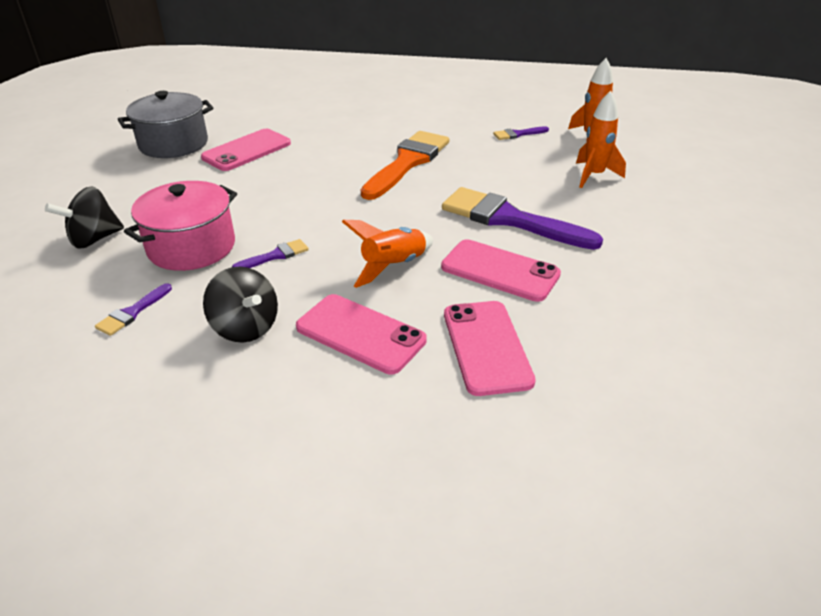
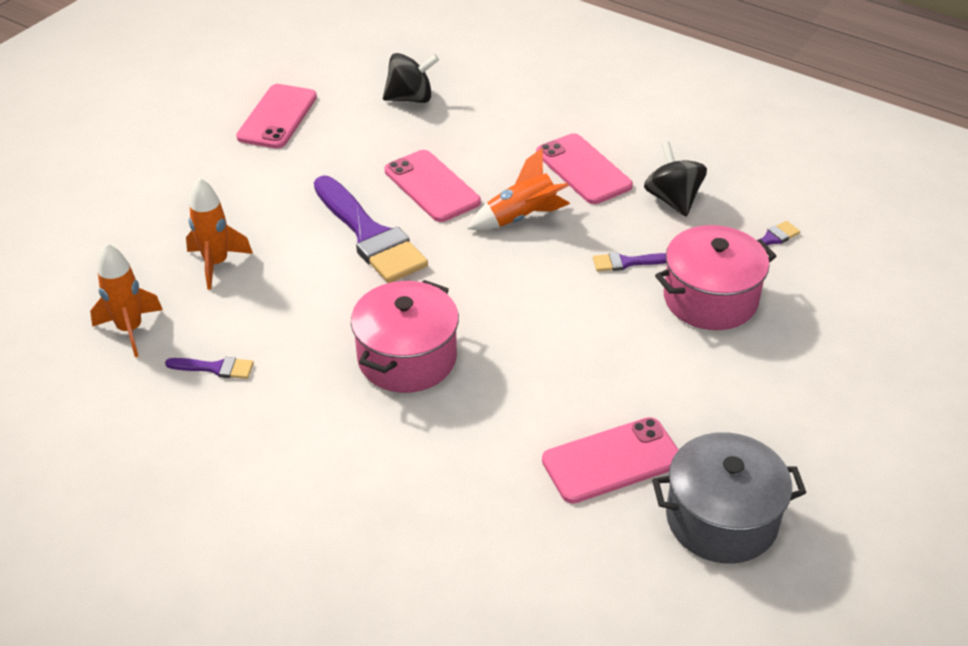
camera: 155 degrees left, 5 degrees up
black spinning top [45,186,124,249] -> black spinning top moved to [383,53,439,103]
orange brush [361,131,449,200] -> pink pot [351,280,459,393]
pink phone [444,301,536,396] -> pink phone moved to [236,84,317,149]

